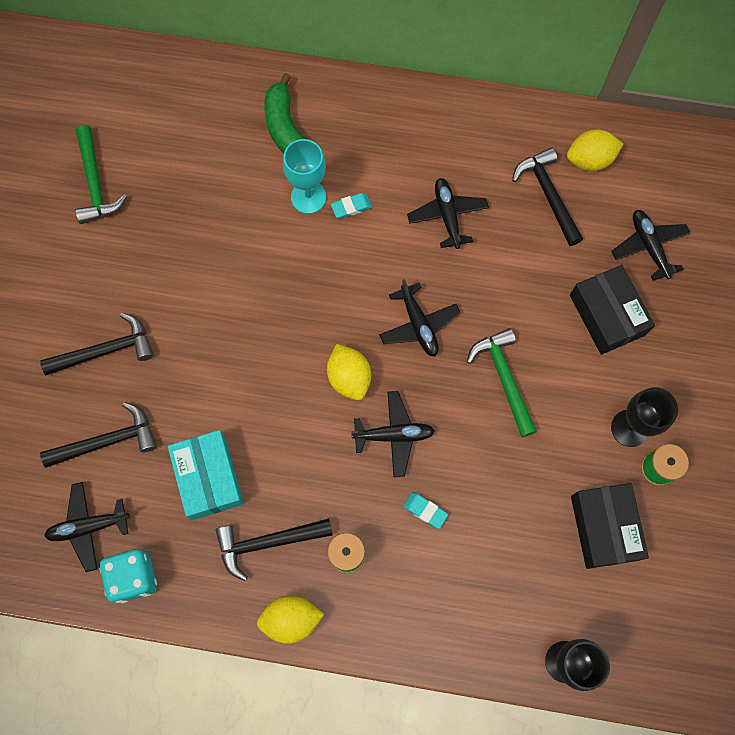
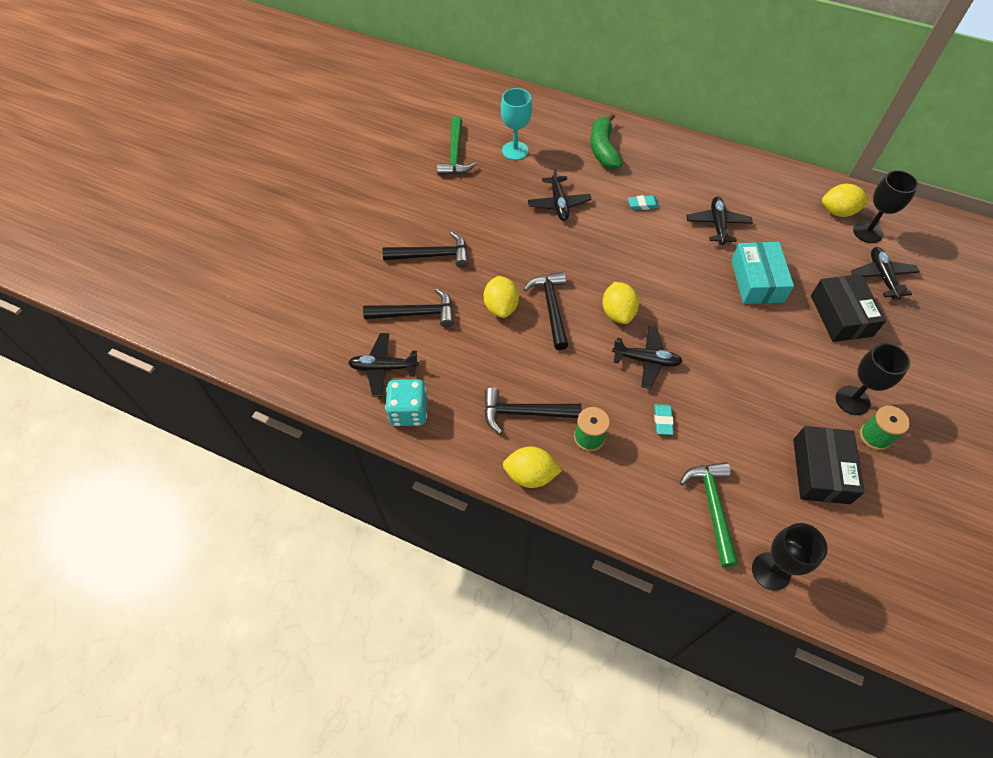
camera: 15 degrees right, 15 degrees down
turquoise box [168,430,244,520] -> turquoise box moved to [731,242,794,304]
turquoise goblet [283,139,326,214] -> turquoise goblet moved to [501,88,532,160]
black plane [379,279,460,357] -> black plane moved to [528,165,592,221]
turquoise eraser [403,492,448,529] -> turquoise eraser turned 45 degrees clockwise [654,404,674,435]
green hammer [467,328,537,437] -> green hammer moved to [680,462,738,567]
black hammer [512,147,583,246] -> black hammer moved to [524,272,568,350]
none -> yellow lemon [484,276,519,318]
none -> black goblet [853,170,918,243]

